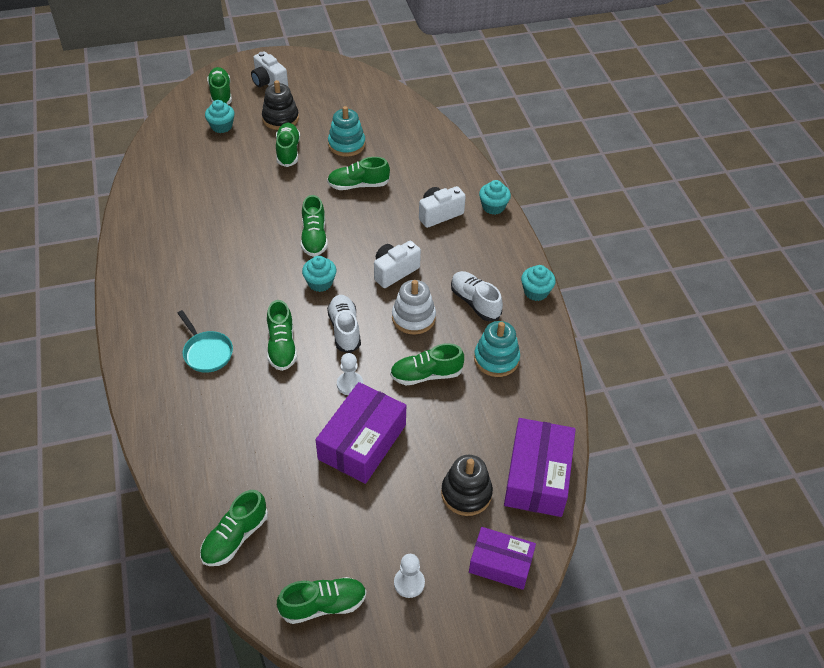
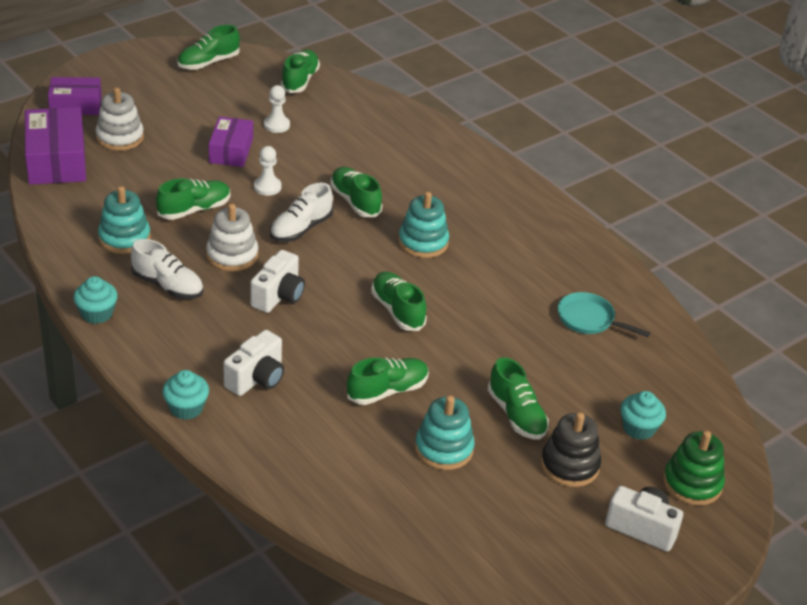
camera: 155 degrees right, 10 degrees down
turquoise pan [178,310,233,373] -> turquoise pan moved to [558,292,650,337]
green shoe [207,67,232,105] -> green stacking toy [663,431,725,506]
turquoise cupcake [302,256,336,292] -> none
purple box [316,382,406,484] -> purple box [209,117,253,167], size x0.65
white shoe [327,295,361,353] -> white shoe turned 75 degrees clockwise [270,183,333,242]
white pawn [394,554,425,598] -> white pawn moved to [264,85,290,133]
black stacking toy [441,455,493,516] -> white stacking toy [96,87,144,151]
none -> turquoise stacking toy [398,192,449,258]

